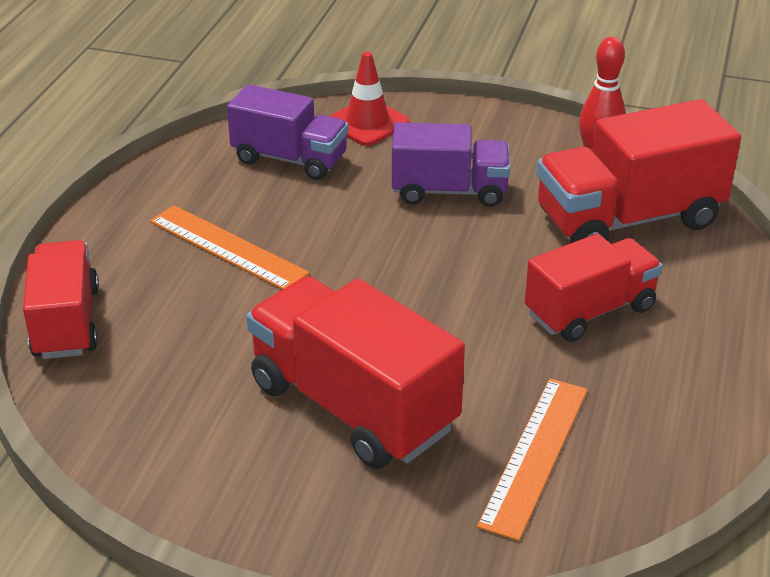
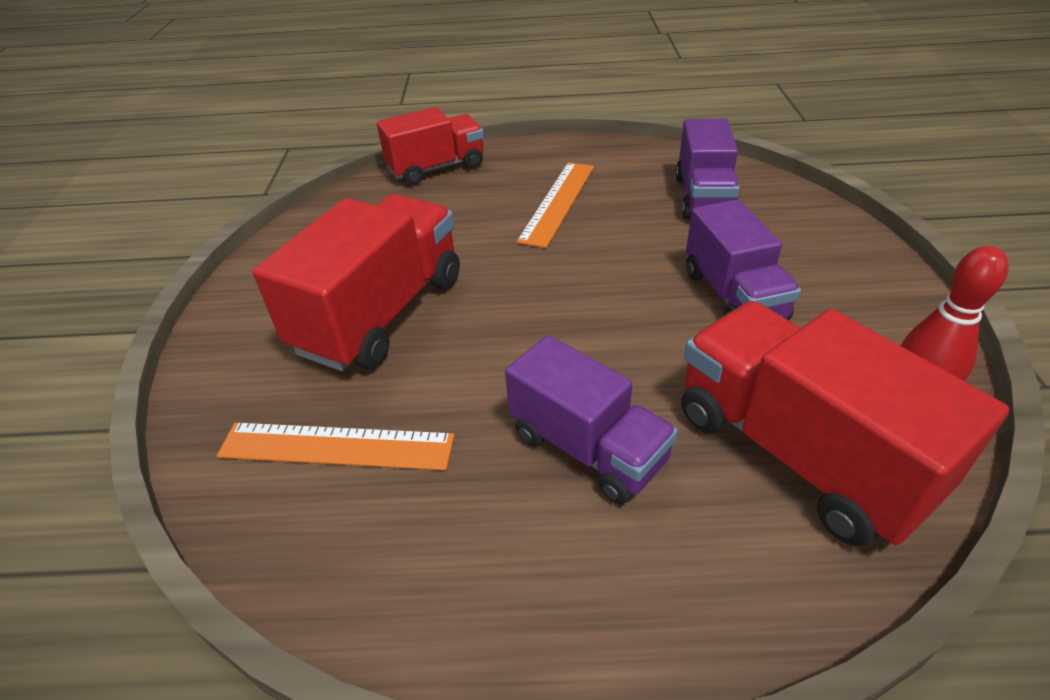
camera: 75 degrees right, 5 degrees up
red traffic cone [329,51,410,146] -> none
red truck [525,234,663,342] -> purple truck [505,335,678,504]

